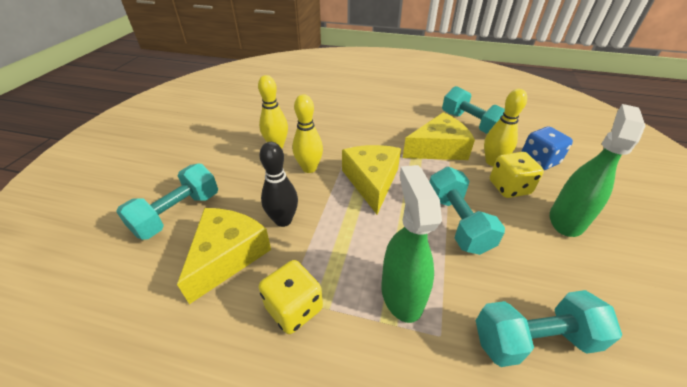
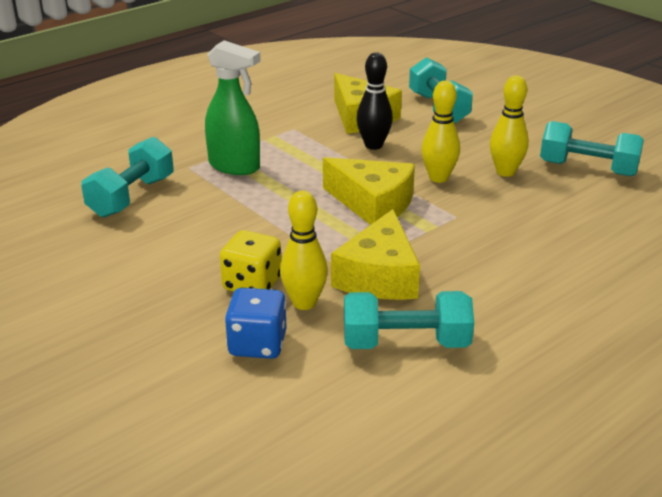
camera: 125 degrees right, 10 degrees down
yellow dice [259,260,323,334] -> none
turquoise dumbbell [430,167,505,255] -> turquoise dumbbell moved to [540,121,644,176]
green spray bottle [550,104,645,237] -> none

